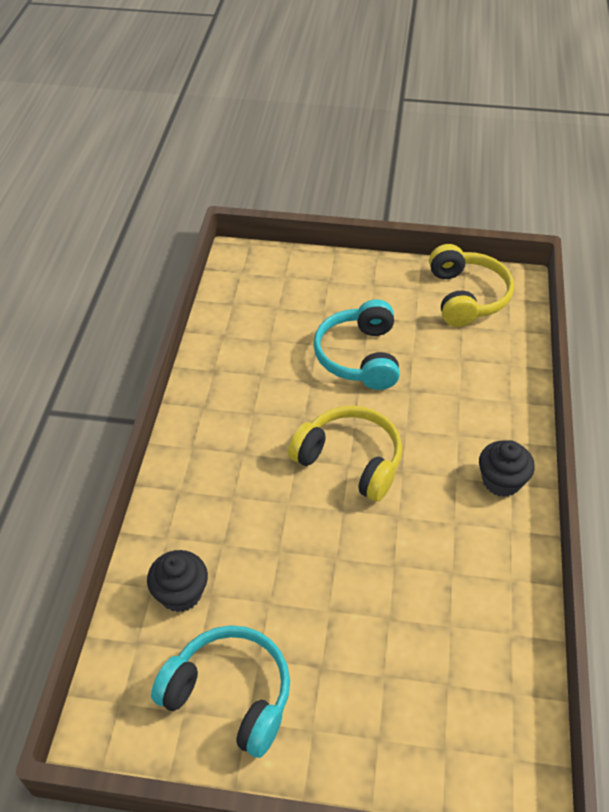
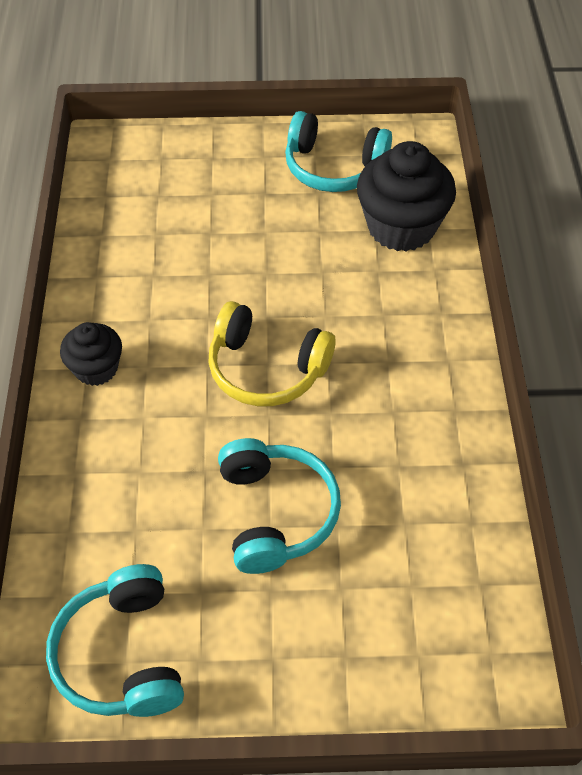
camera: 170 degrees right, 5 degrees up
black cupcake [147,550,208,612] -> black cupcake [357,141,456,251], size x1.76
yellow headphones [429,244,514,327] -> turquoise headphones [46,564,184,717]

